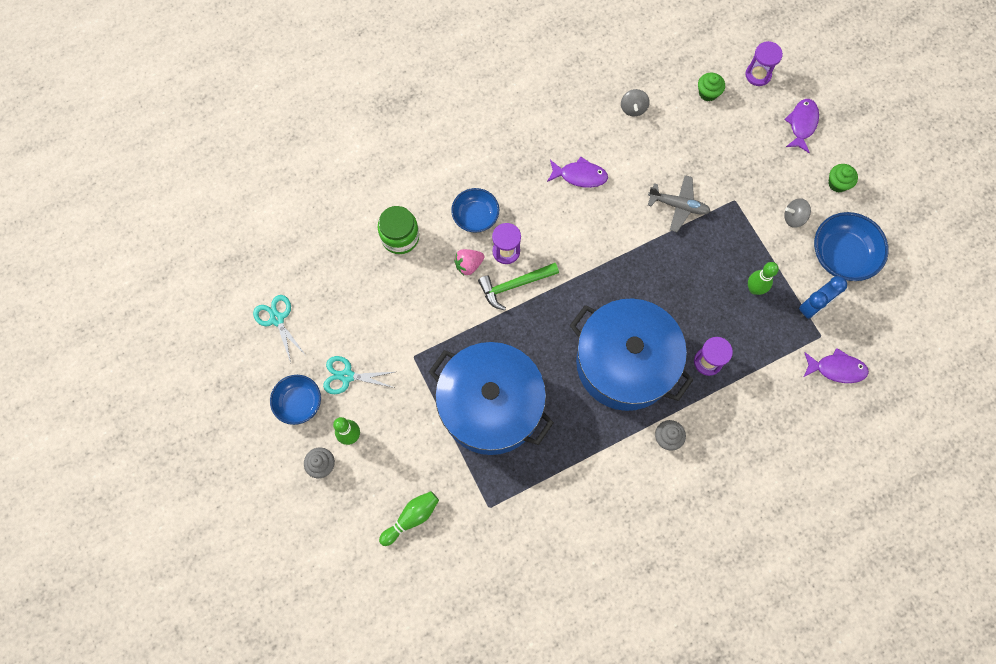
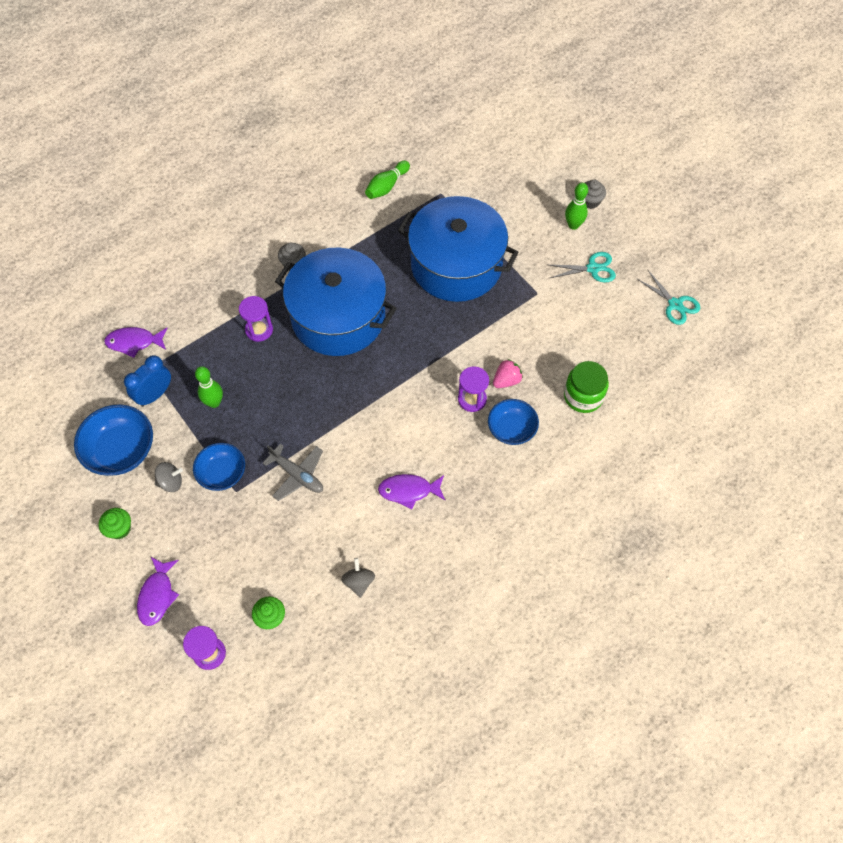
camera: 170 degrees right, 10 degrees down
blue bowl [270,375,321,425] -> blue bowl moved to [193,443,245,491]
green bowling pin [379,491,439,546] -> green bowling pin moved to [365,161,410,199]
green hammer [478,263,559,310] -> none
grey plane [648,175,711,232] -> grey plane turned 150 degrees counterclockwise [263,444,323,501]

